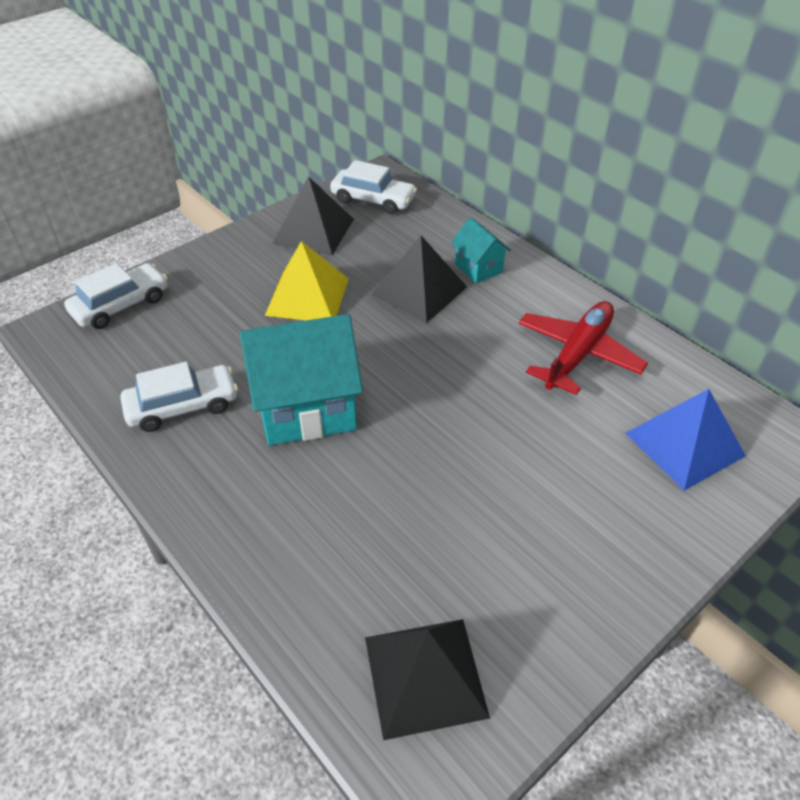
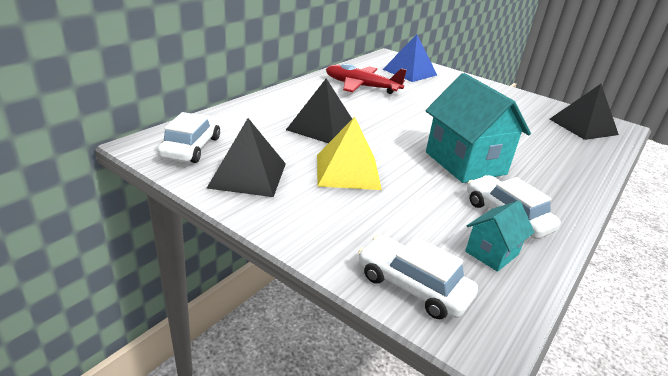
camera: 105 degrees left, 15 degrees down
turquoise house [451,217,511,283] -> turquoise house moved to [465,201,535,272]

